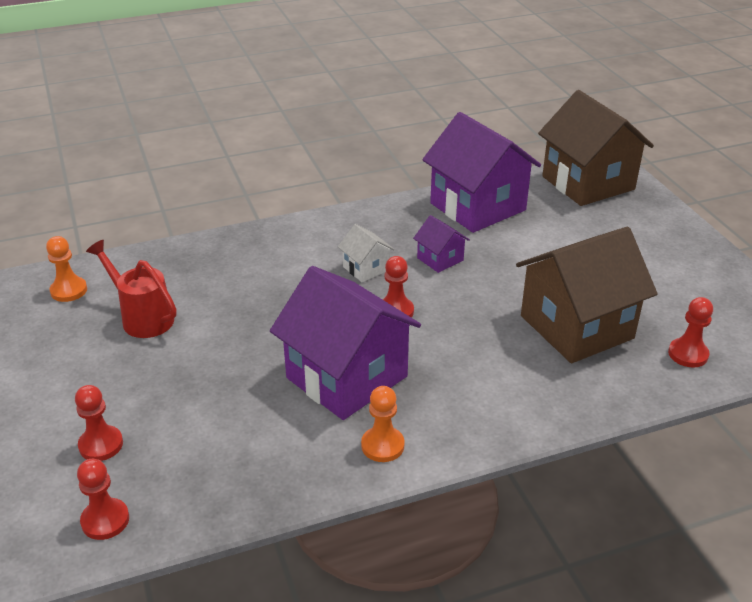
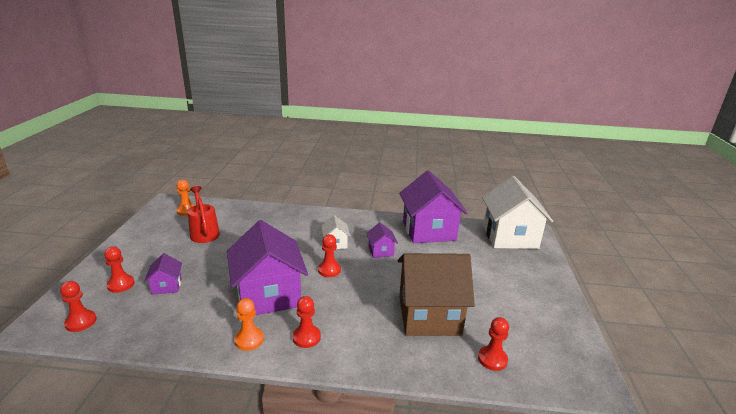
camera: 25 degrees right, 10 degrees down
brown house [538,90,654,206] -> white house [482,176,553,249]
none -> purple house [144,253,182,295]
none -> red pawn [292,296,321,348]

